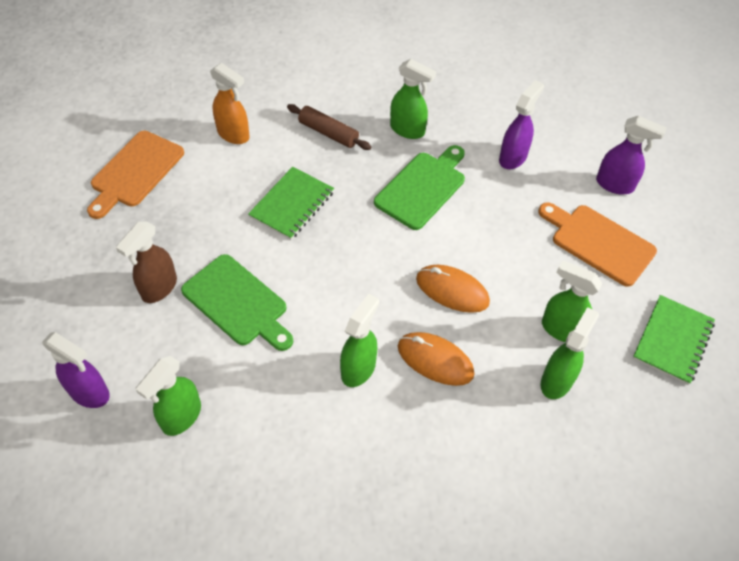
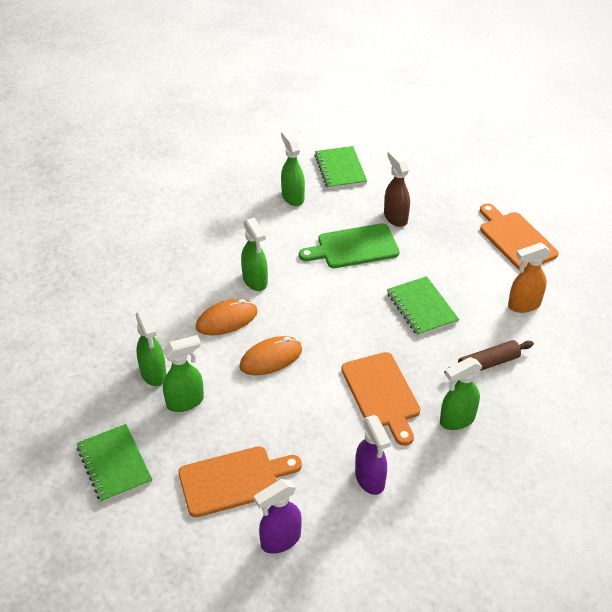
camera: 125 degrees right, 10 degrees down
purple spray bottle [42,332,110,408] -> green notebook [314,146,367,189]
green cutting board [374,145,465,230] -> orange cutting board [341,352,420,446]

